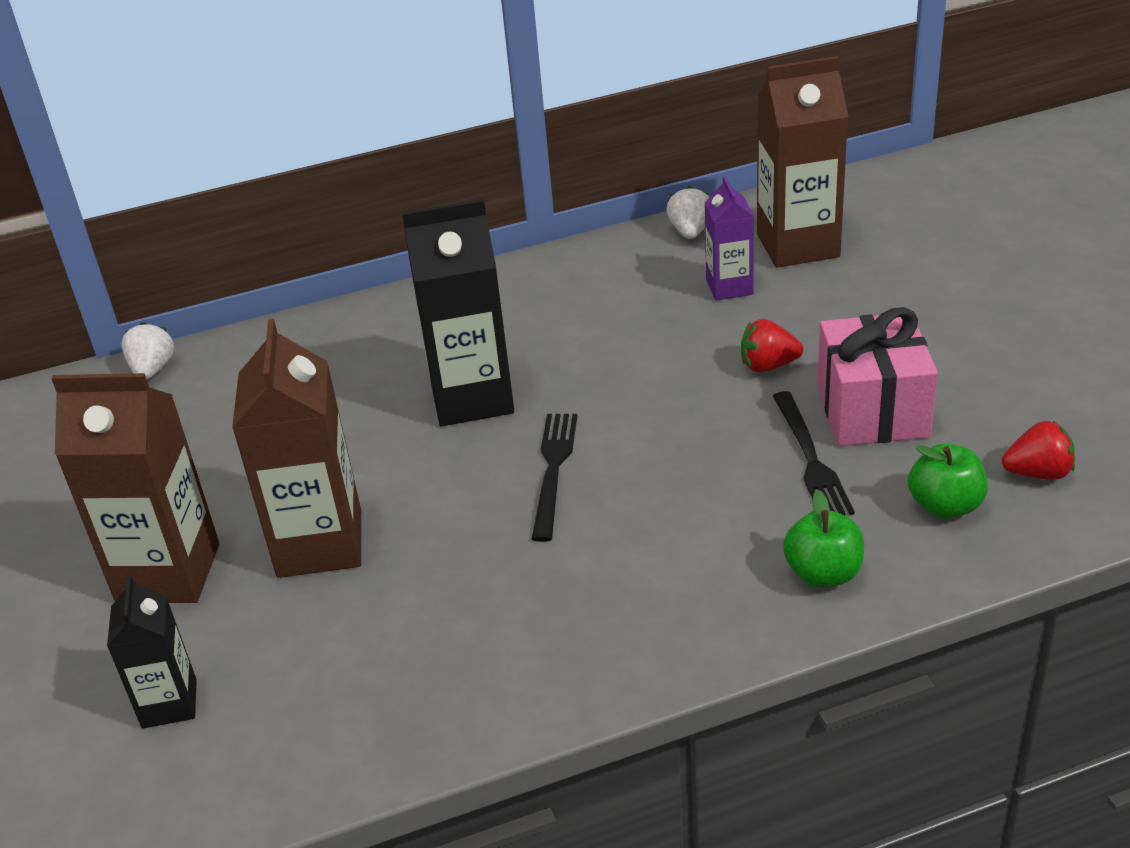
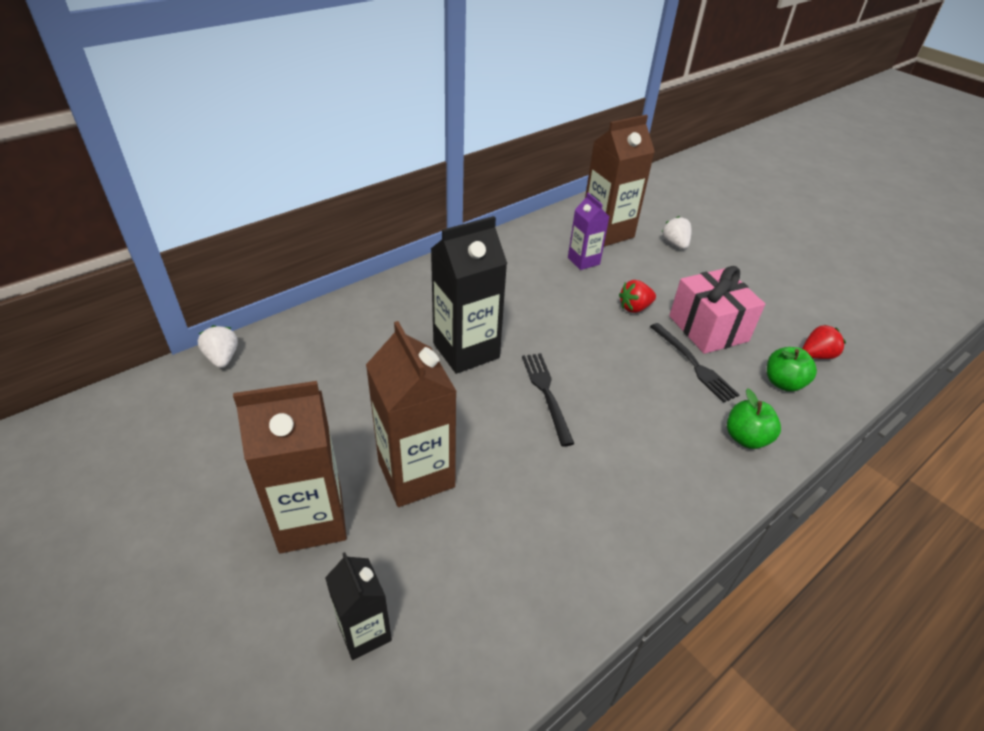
camera: 25 degrees left, 5 degrees up
white strawberry [667,186,709,239] -> white strawberry moved to [662,216,692,249]

